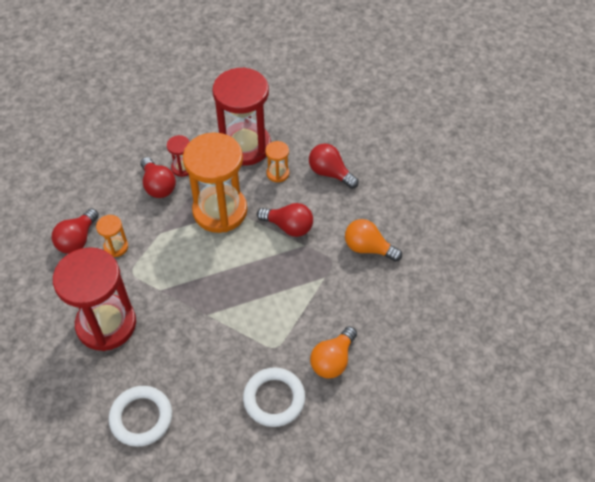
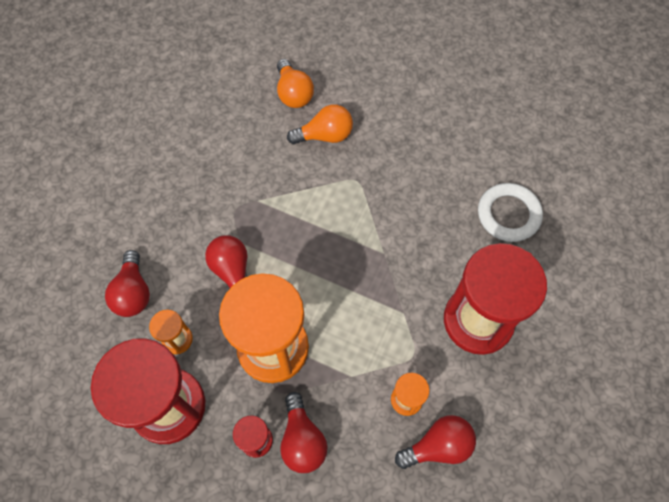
camera: 135 degrees left, 10 degrees up
red light bulb [140,157,176,198] -> red light bulb turned 150 degrees clockwise [280,392,328,473]
white ring [243,367,305,427] -> none
orange light bulb [345,219,402,262] -> orange light bulb moved to [277,59,314,108]

